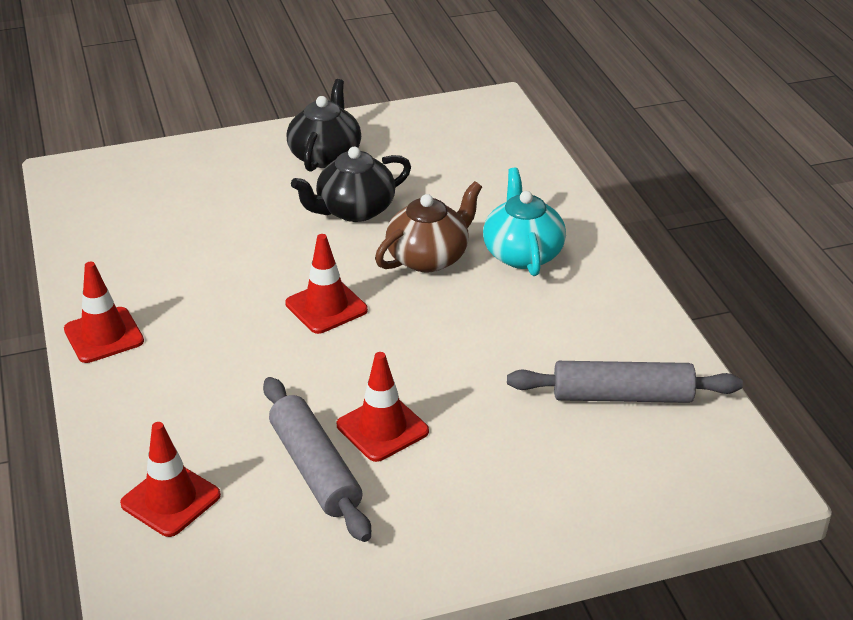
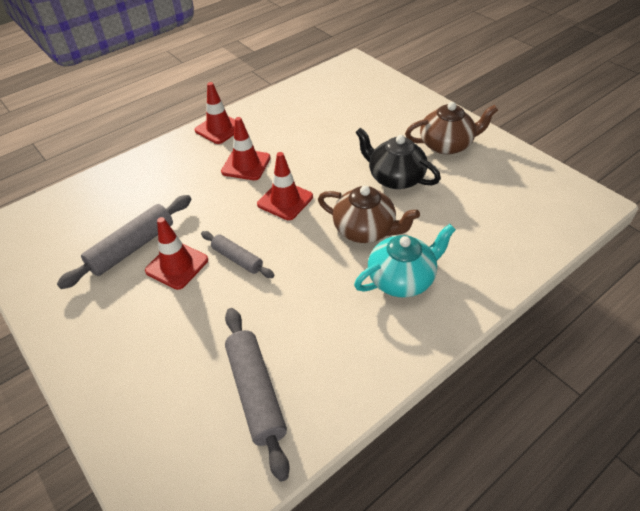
camera: 70 degrees right, 10 degrees up
red traffic cone [120,422,221,537] -> red traffic cone moved to [221,117,270,180]
black teapot [287,79,361,172] -> brown teapot [405,102,498,155]
none -> grey rolling pin [201,231,274,278]

